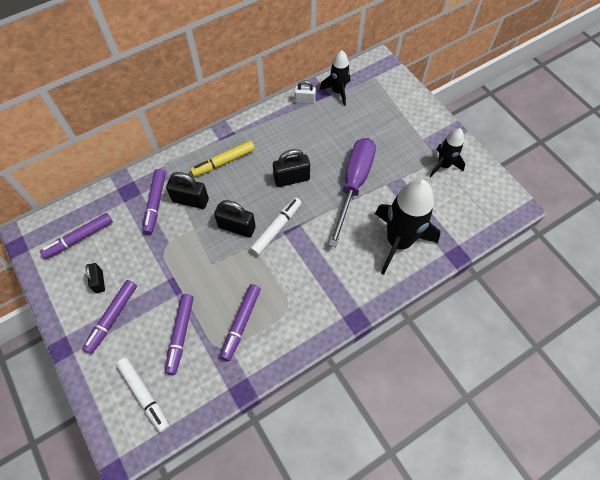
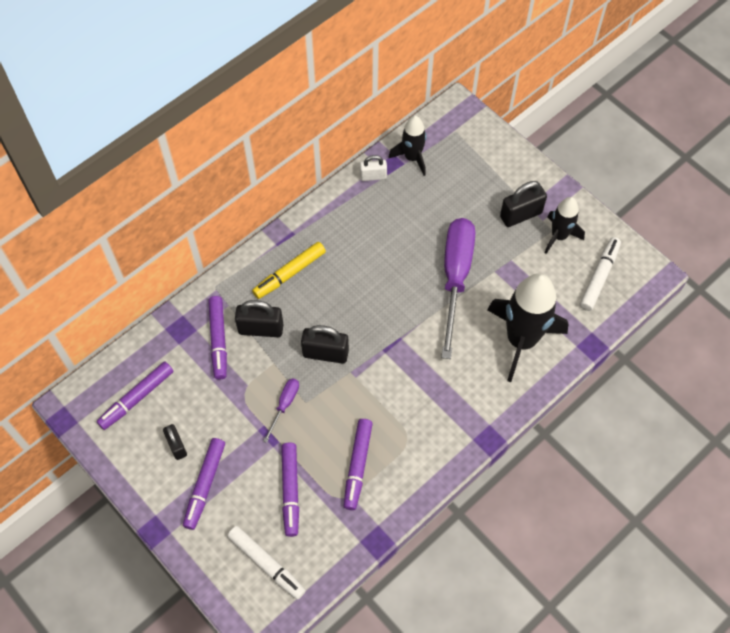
camera: 10 degrees left, 0 degrees up
white marker [250,197,301,256] -> white marker moved to [580,237,621,311]
black padlock [273,149,310,187] -> black padlock moved to [500,181,547,227]
none -> purple screwdriver [263,378,299,443]

